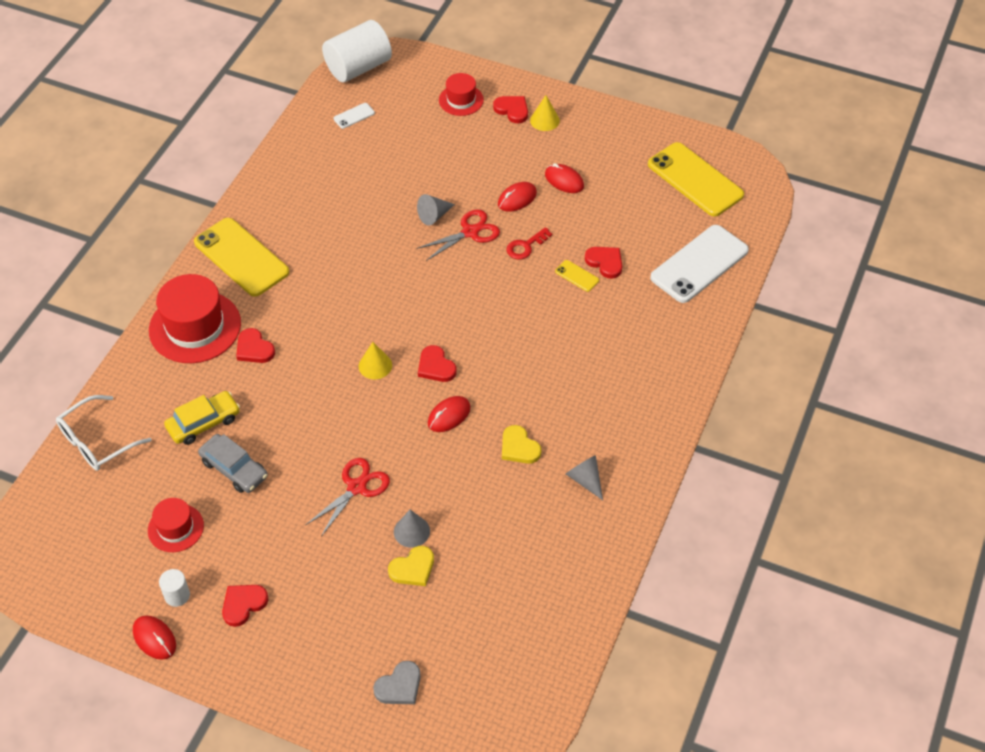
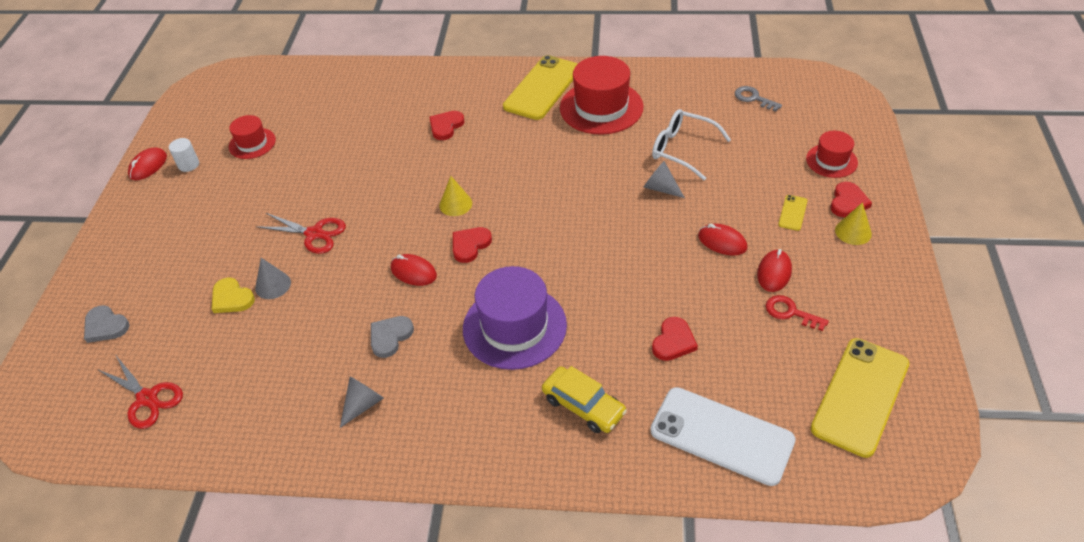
camera: 75 degrees right, 5 degrees down
white glasses [56,395,152,471] -> white glasses moved to [652,109,731,181]
red hat [149,274,241,363] -> red hat moved to [560,56,644,135]
yellow car [164,391,240,445] -> yellow car moved to [542,366,627,433]
grey car [198,434,268,493] -> none
red heart [222,585,269,627] -> none
white cylinder [322,20,392,82] -> none
white phone [333,103,375,129] -> grey key [735,86,782,112]
red scissors [416,209,500,261] -> red scissors moved to [97,356,183,429]
yellow heart [502,425,541,464] -> grey heart [371,316,414,358]
red key [506,227,552,260] -> red key moved to [766,295,829,331]
yellow phone [555,260,599,292] -> yellow phone moved to [778,195,807,231]
none -> purple hat [463,266,567,370]

